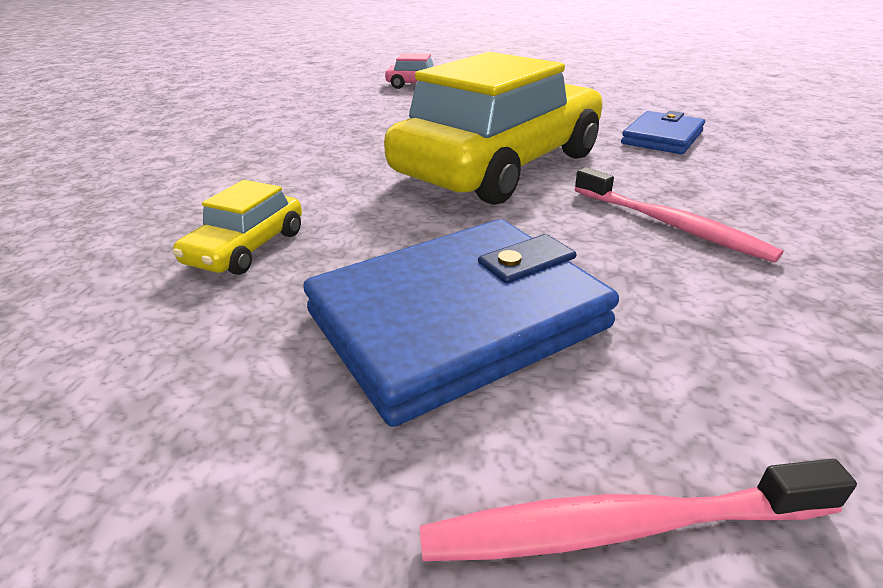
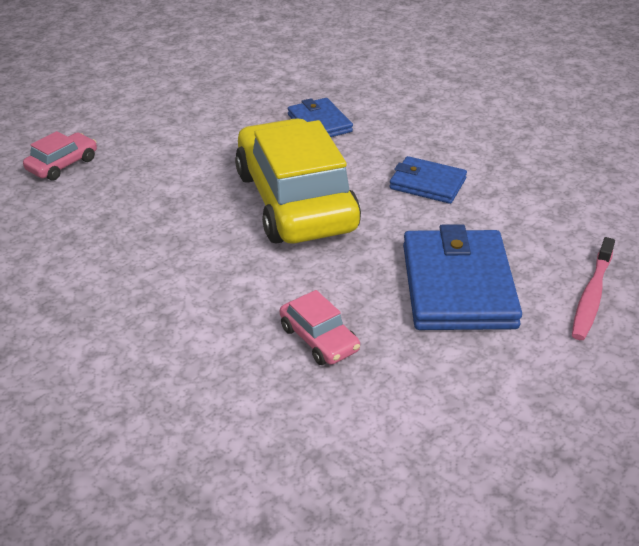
camera: 60 degrees left, 5 degrees up
yellow car [173,180,302,275] -> pink car [280,290,360,365]
pink toothbrush [575,167,784,263] -> blue wallet [389,156,467,204]

